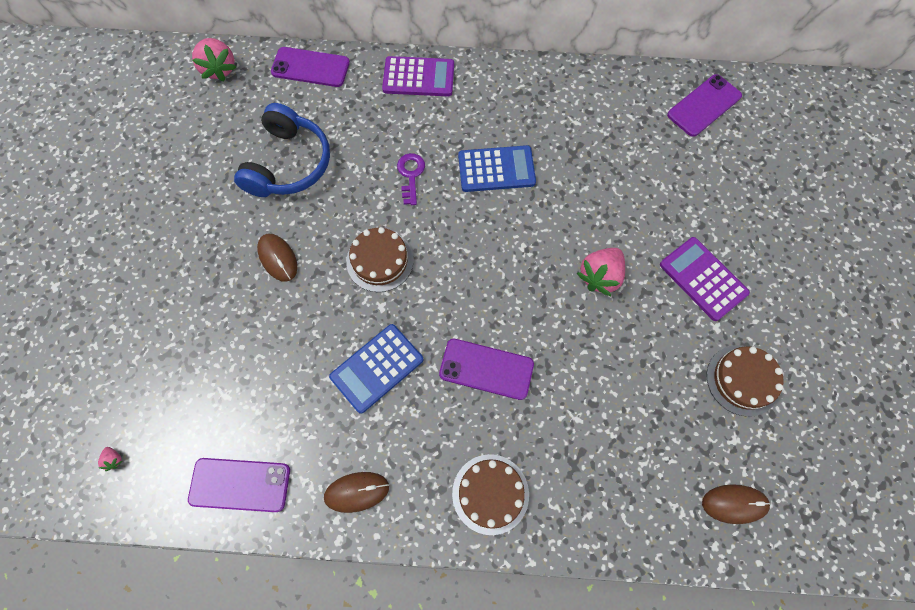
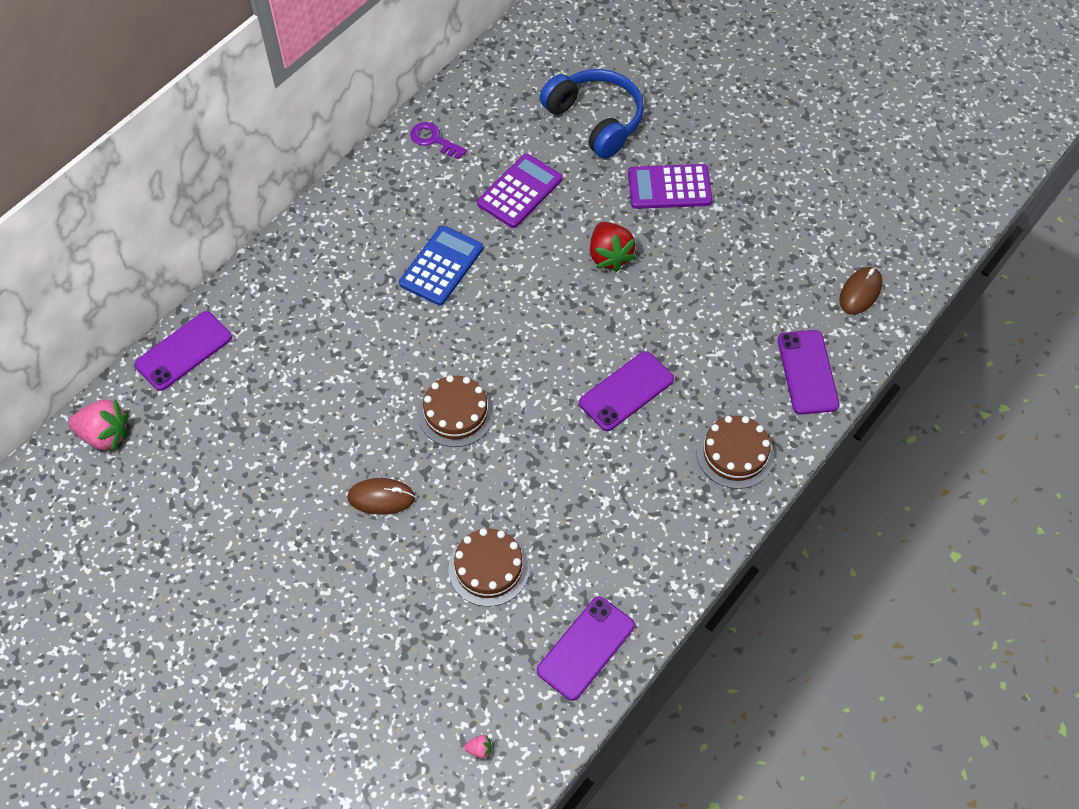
camera: 55 degrees left, 10 degrees down
blue headphones [234,103,330,197] -> blue headphones moved to [540,69,644,159]
brown mouse [324,472,389,513] -> none
blue calculator [329,324,423,414] -> none
purple calculator [382,56,454,96] -> purple calculator moved to [477,154,563,228]
purple key [397,153,425,205] -> purple key moved to [410,122,467,159]
pink strawberry [577,248,625,296] -> red strawberry [590,222,636,272]
purple phone [667,74,742,137] -> purple phone moved to [778,330,839,415]
brown cake [707,345,784,417] -> brown cake moved to [448,528,530,607]

